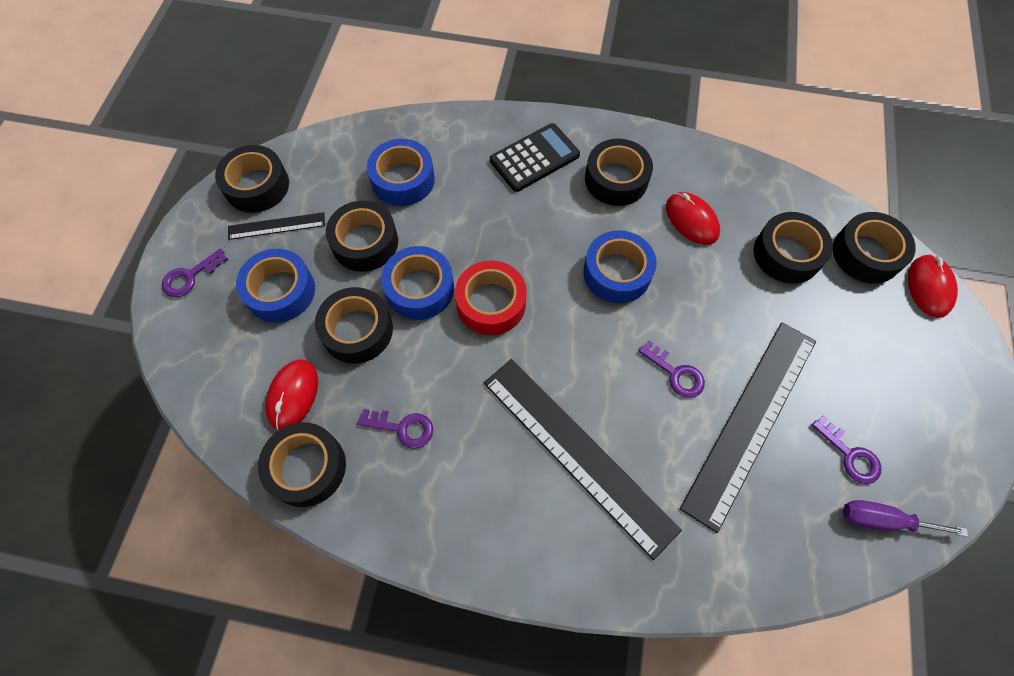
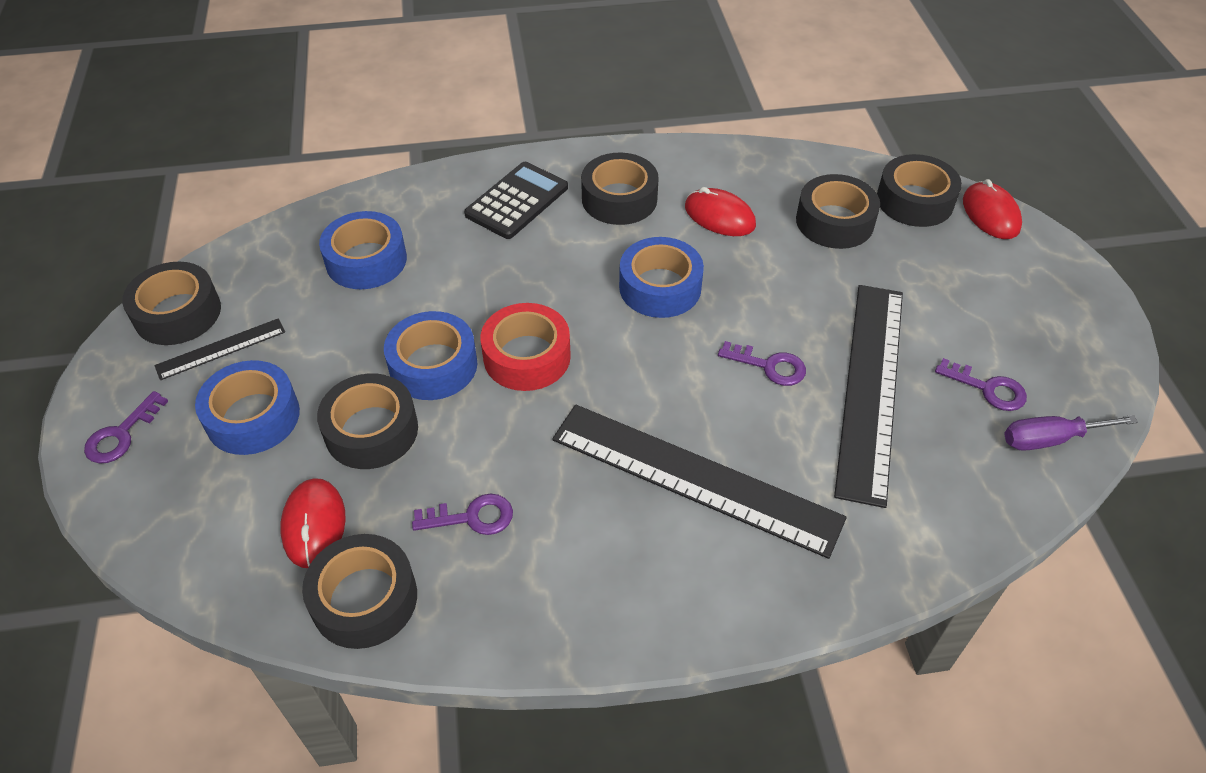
camera: 20 degrees left, 15 degrees down
black tape [326,200,398,272] -> none

